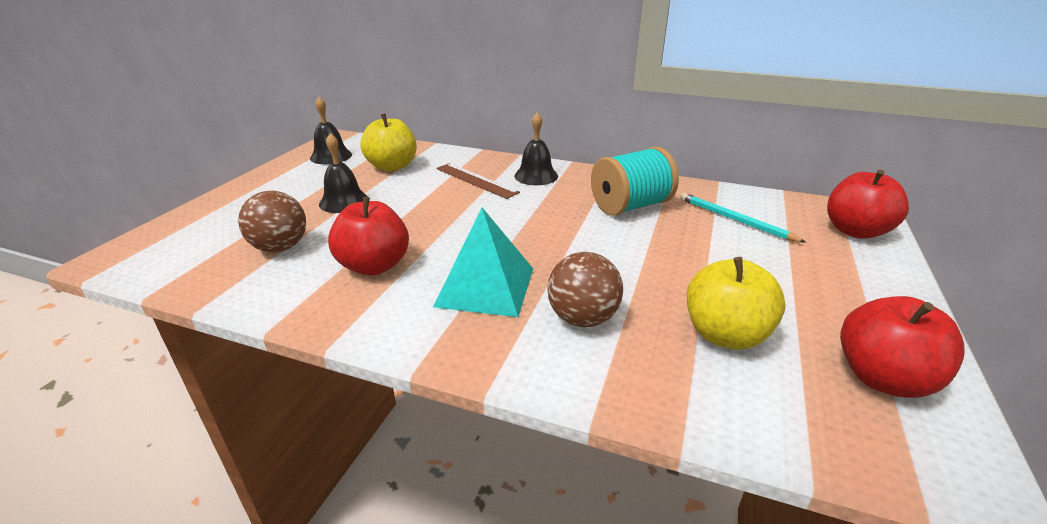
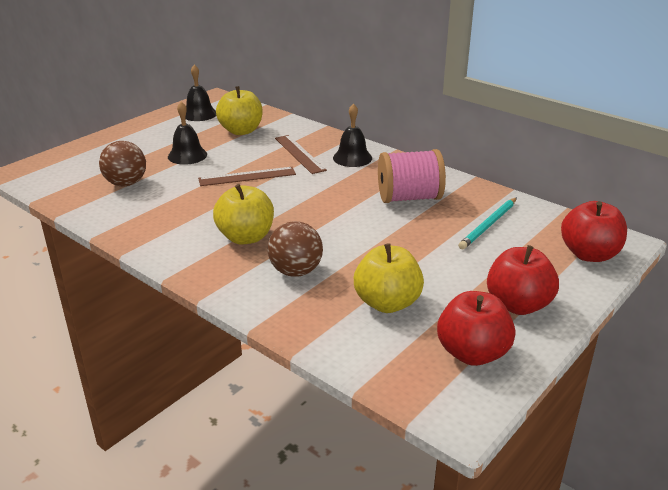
camera: 20 degrees right, 0 degrees up
red apple [328,197,409,276] -> red apple moved to [487,245,559,315]
turquoise pyramid [433,208,533,317] -> yellow apple [213,184,274,245]
turquoise spool [591,147,679,216] -> pink spool [378,149,446,203]
turquoise pencil [680,193,806,243] -> turquoise pencil turned 120 degrees counterclockwise [458,197,517,249]
none -> brown ruler [198,167,296,186]

